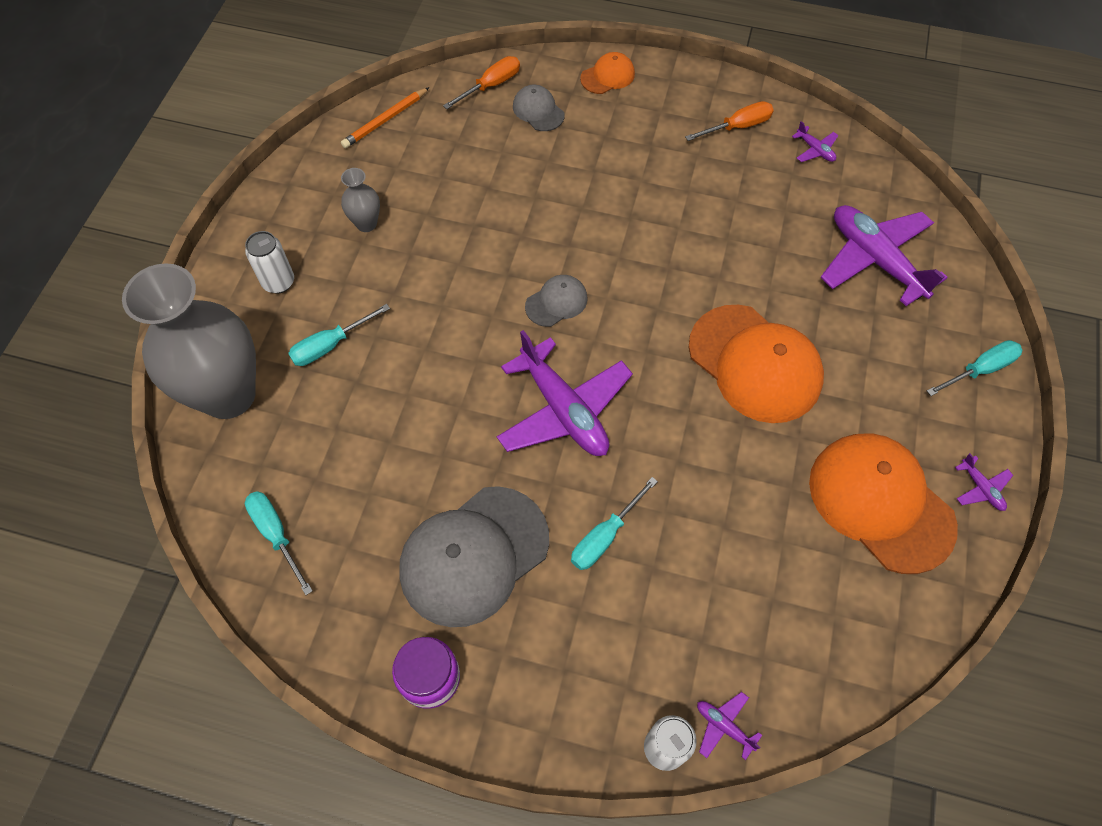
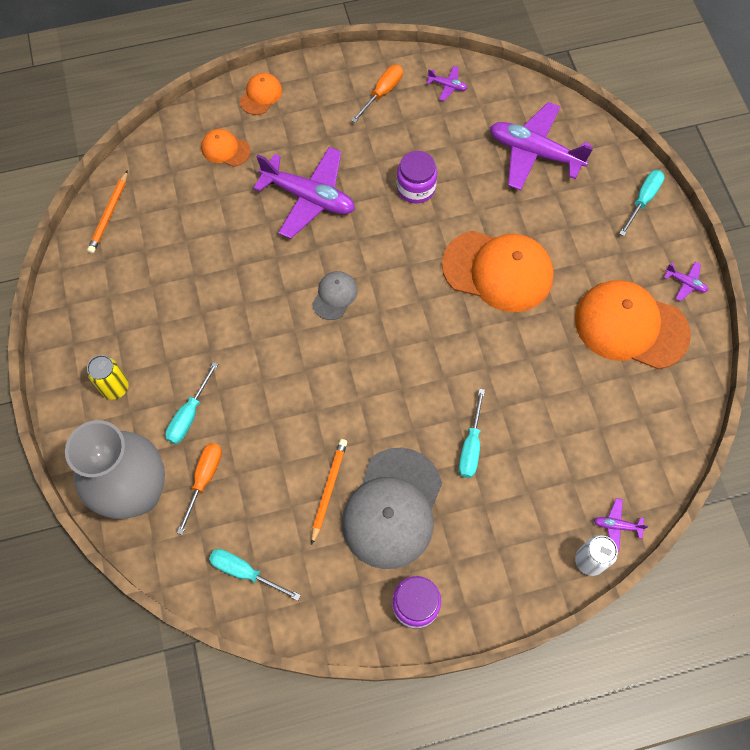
camera: 30 degrees left, 5 degrees up
white can [245,231,294,294] -> yellow can [87,355,129,399]
grey vase [341,168,380,232] -> none
orange screwdriver [443,56,520,109] -> orange screwdriver moved to [177,443,222,535]
purple plane [497,330,633,456] -> purple plane moved to [253,147,355,239]
grey cap [513,85,565,131] -> orange cap [201,129,250,167]
none -> orange pencil [311,439,347,545]
none -> purple jar [397,151,437,203]

